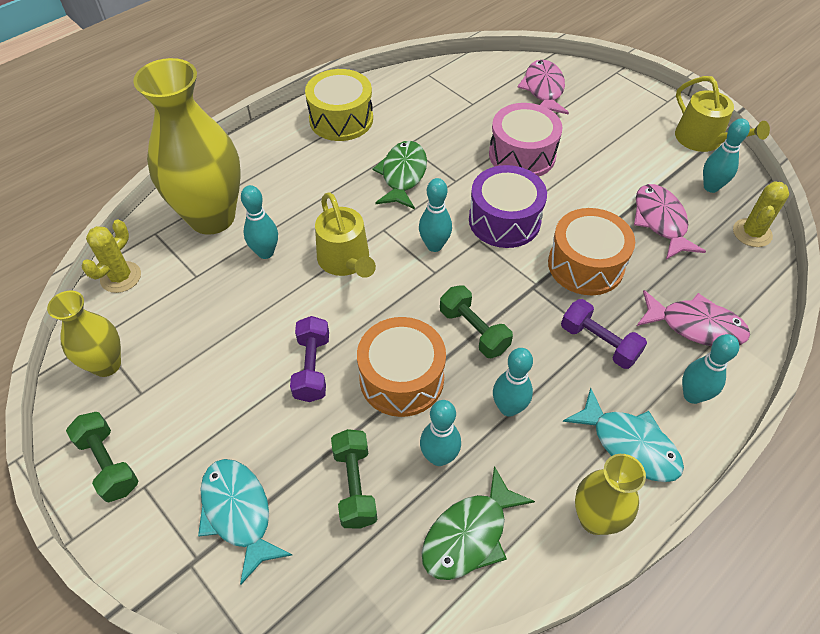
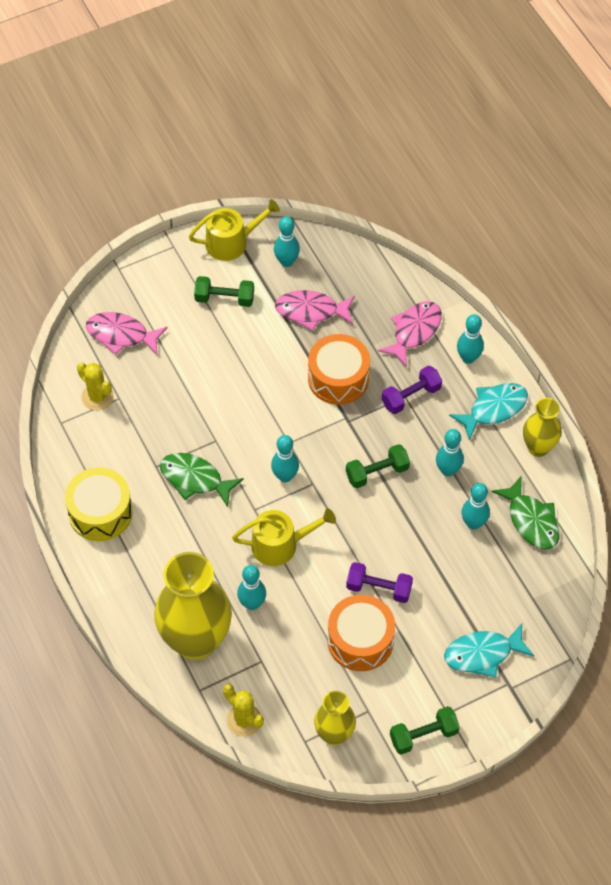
camera: 75 degrees left, 5 degrees up
green dumbbell [331,429,377,529] -> green dumbbell moved to [194,276,254,307]
orange drum [357,317,446,417] -> orange drum moved to [328,595,395,671]
purple drum [469,165,547,248] -> none
pink drum [489,103,562,177] -> none
yellow cactus [733,181,789,247] -> yellow cactus moved to [77,363,114,411]

